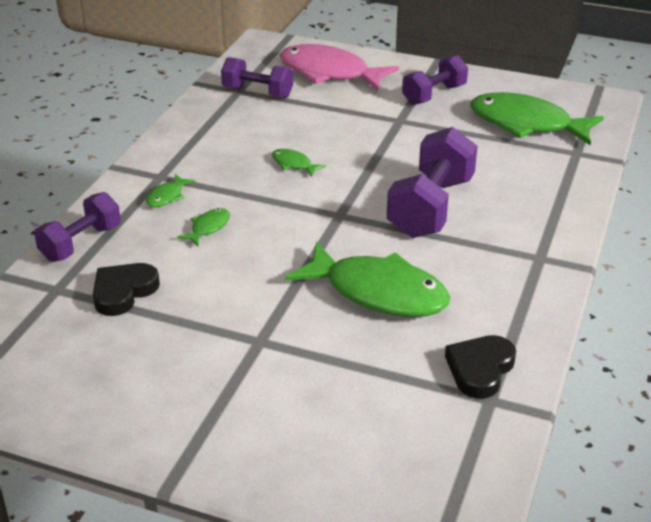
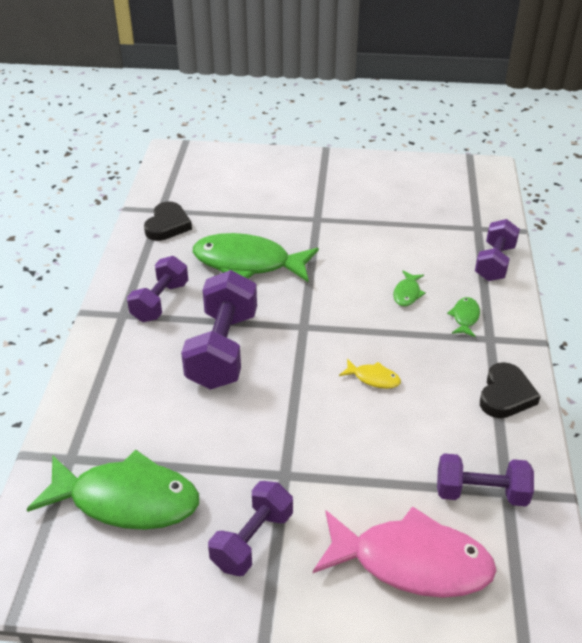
camera: 165 degrees right, 5 degrees up
black heart [93,263,160,316] -> black heart moved to [480,362,541,418]
green fish [272,149,326,177] -> yellow fish [339,359,401,389]
none -> purple dumbbell [127,256,188,322]

